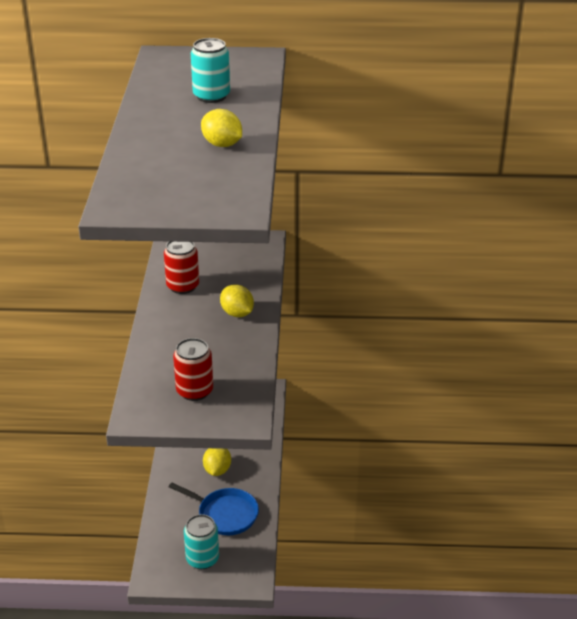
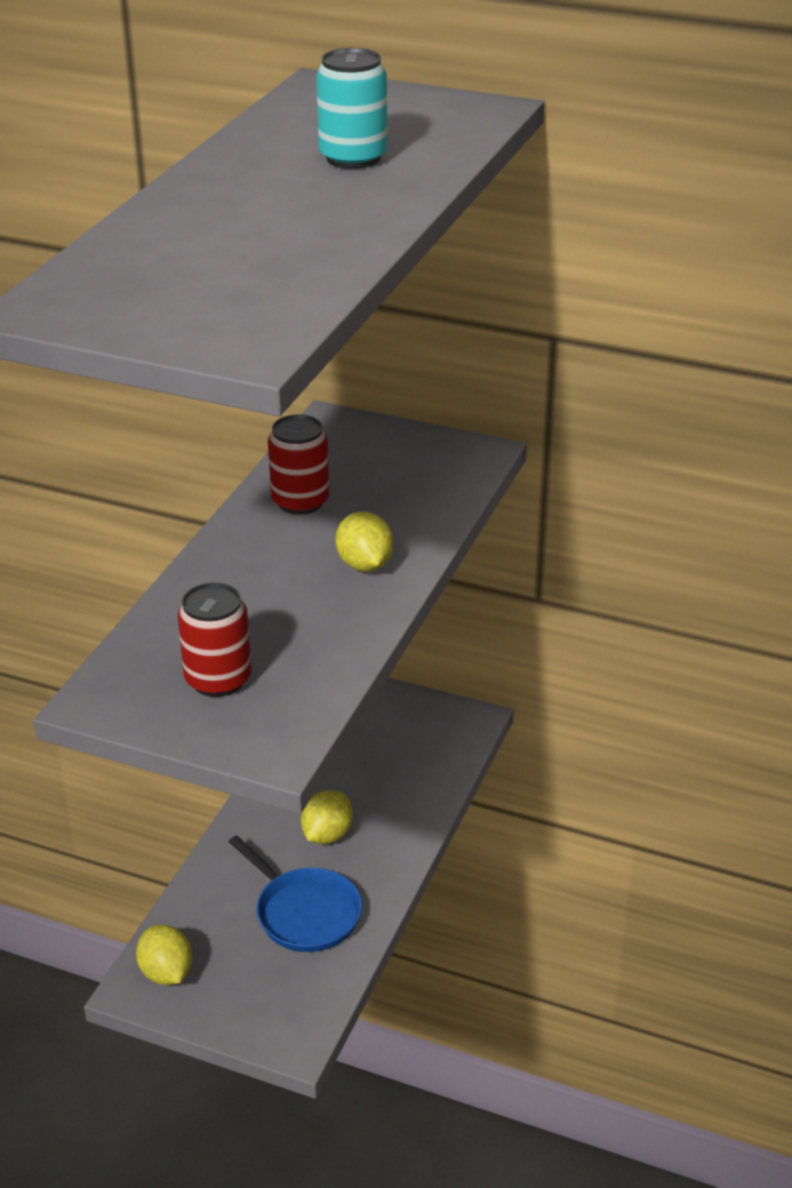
camera: 20 degrees right, 0 degrees up
turquoise can [184,514,219,569] -> none
yellow lemon [201,109,242,147] -> yellow lemon moved to [136,925,192,985]

